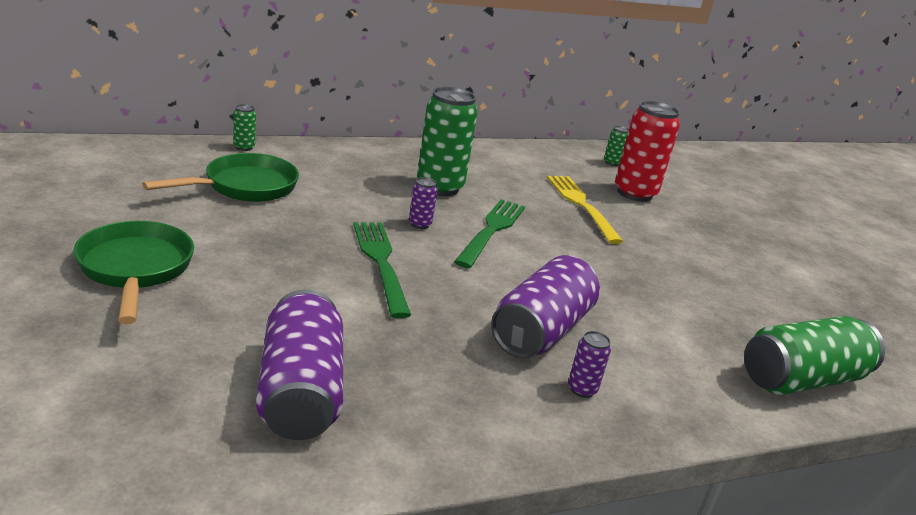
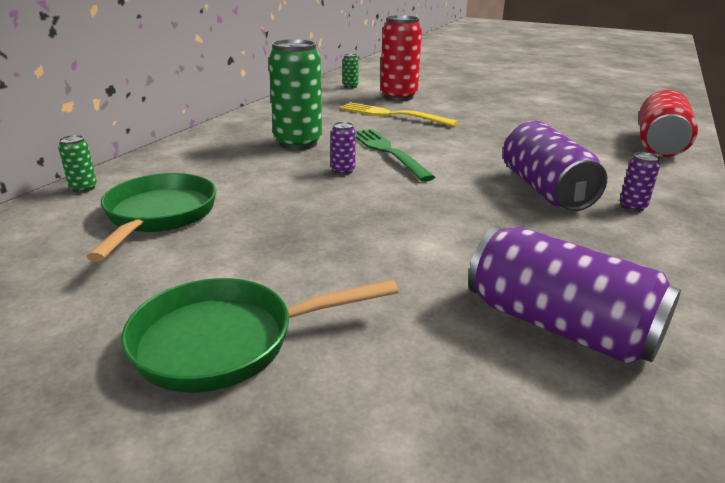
camera: 40 degrees left, 0 degrees up
green pan [74,221,194,324] -> green pan turned 45 degrees counterclockwise [121,278,399,392]
green fork [353,222,411,318] -> none
green can [744,316,885,395] -> red can [639,90,698,157]

